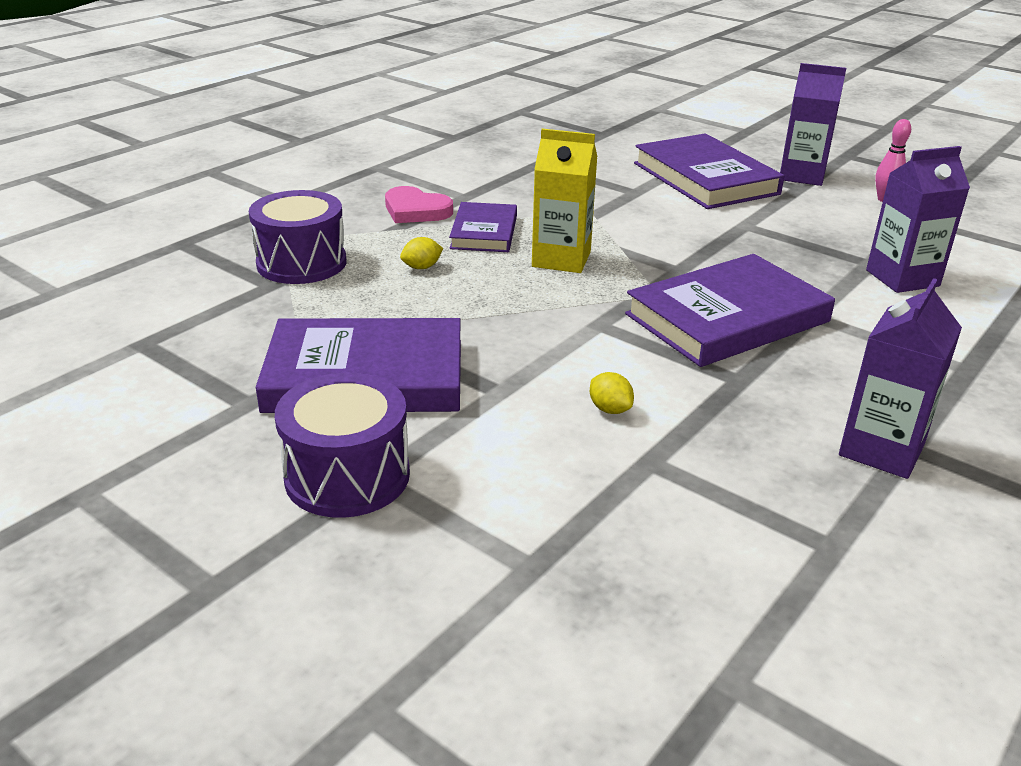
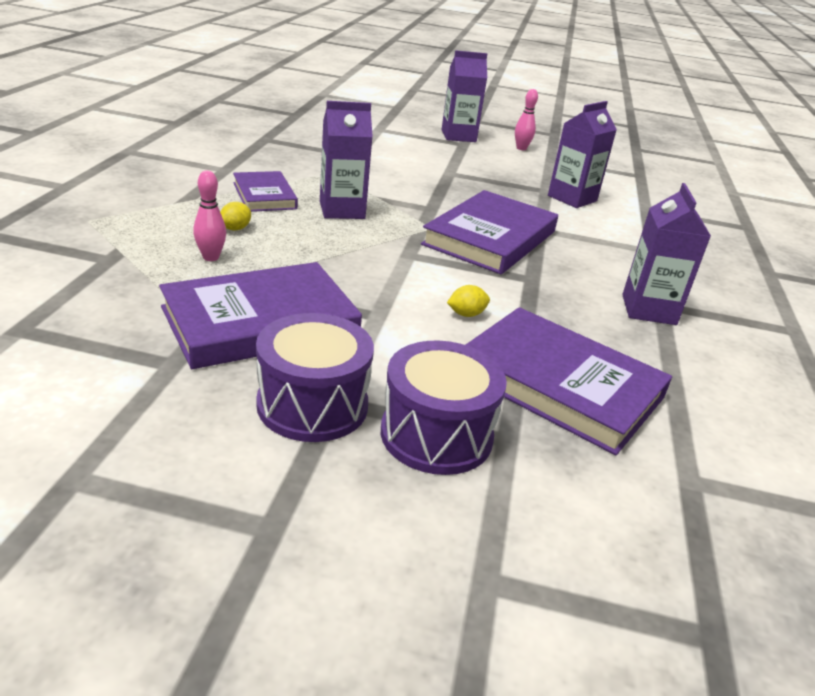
camera: 30 degrees left, 0 degrees up
purple drum [249,190,346,284] -> purple drum moved to [381,340,507,475]
pink heart [385,186,453,223] -> none
yellow carton [532,129,597,273] -> purple carton [320,101,373,219]
yellow lemon [590,372,634,414] -> yellow lemon turned 45 degrees counterclockwise [447,285,490,317]
purple book [634,133,784,209] -> purple book moved to [466,307,672,455]
none -> pink bowling pin [193,170,226,261]

